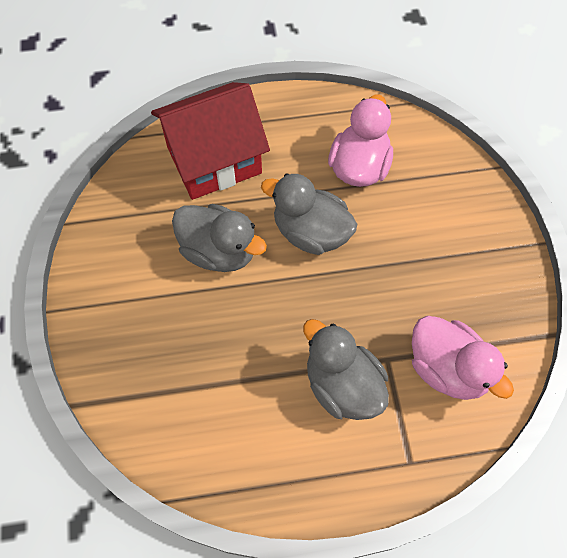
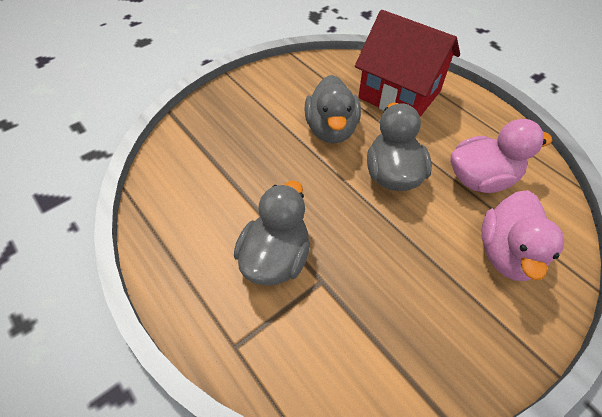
camera: 60 degrees right, 10 degrees down
pink duck [412,316,514,400] -> pink duck moved to [482,190,564,281]

